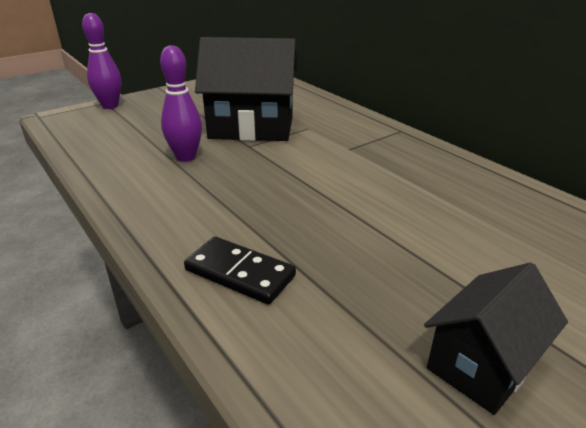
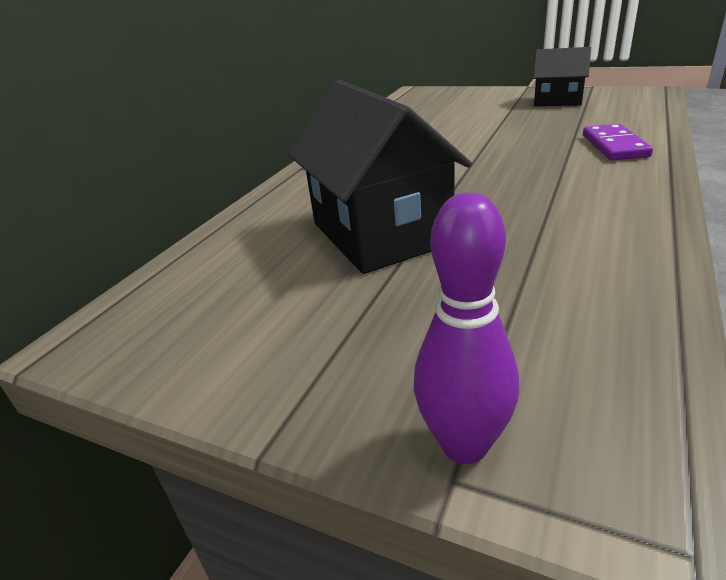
camera: 115 degrees left, 0 degrees up
purple bowling pin [160,45,202,162] -> none
black domino [184,236,296,305] -> purple domino [583,124,653,160]

